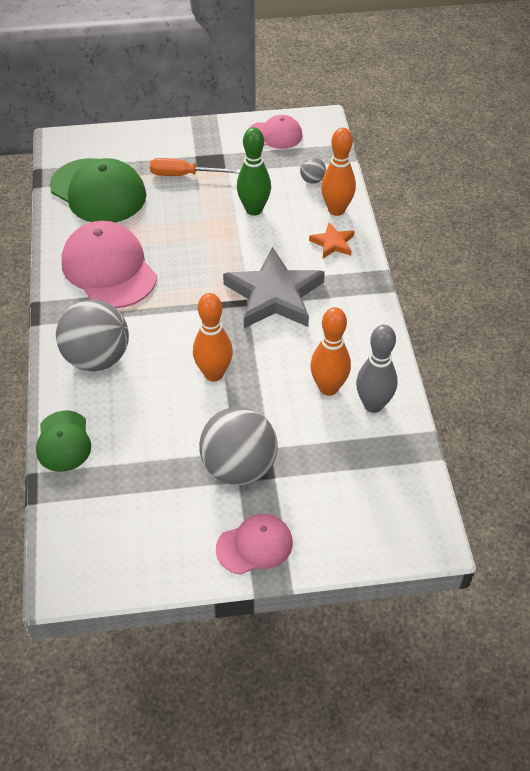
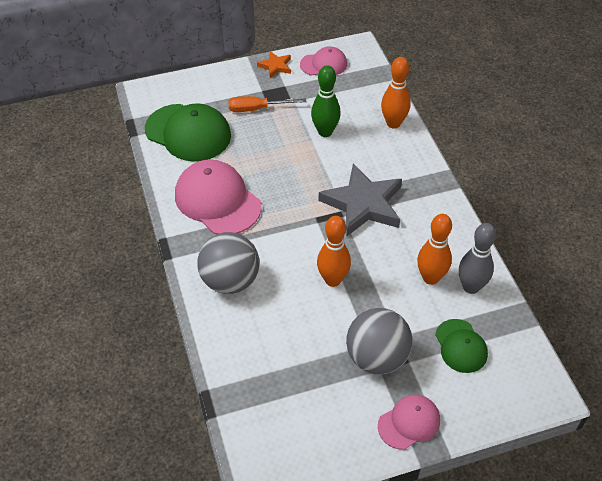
camera: 10 degrees left, 0 degrees up
green cap [36,411,91,472] -> green cap moved to [435,319,488,373]
grey ball [300,157,326,184] -> none
orange star [309,223,354,258] -> orange star moved to [257,51,291,78]

